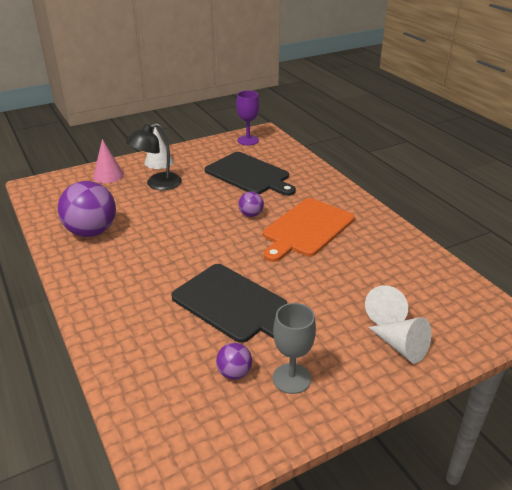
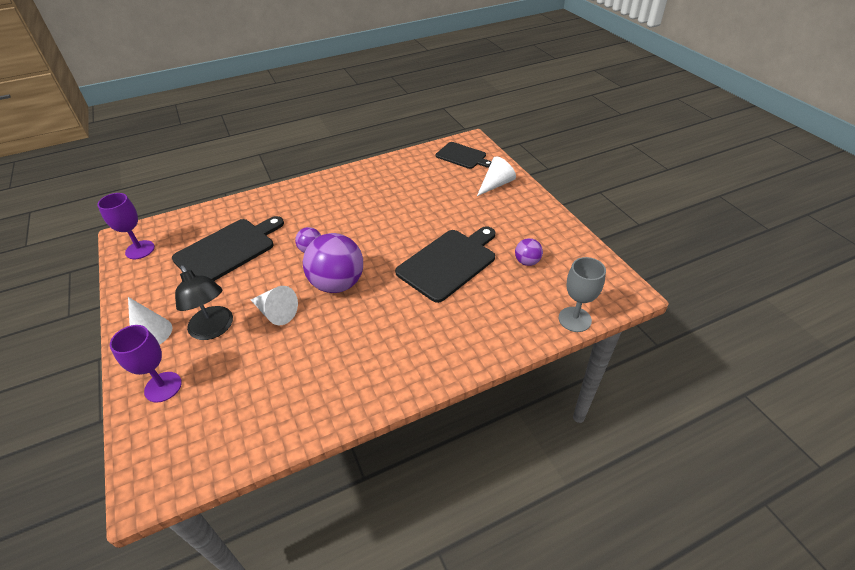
camera: 85 degrees left, 10 degrees up
purple ball [57,181,116,237] -> purple ball moved to [303,233,363,293]
pink cone [93,139,124,183] -> purple goblet [110,325,182,403]
orange cutting board [263,198,355,262] -> none
grey goblet [273,303,316,394] -> grey goblet moved to [559,257,606,332]
white cone [365,285,408,325] -> white cone moved to [251,286,298,325]
none -> black cutting board [435,142,492,169]

